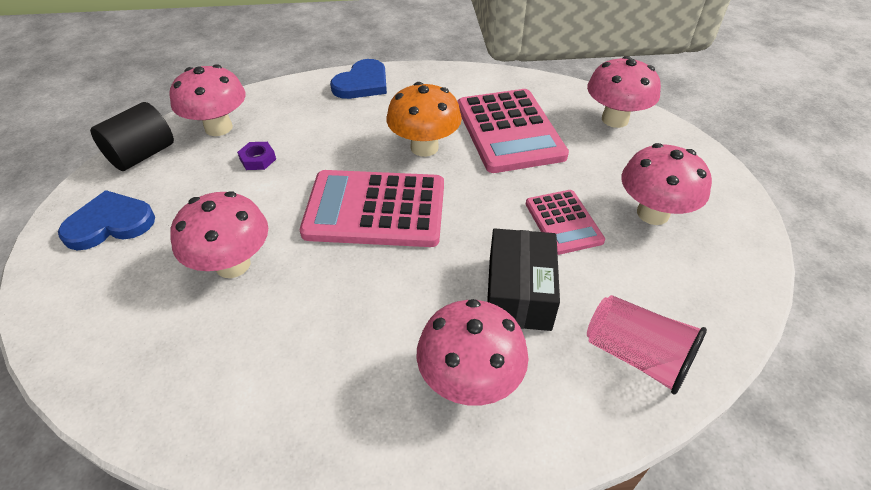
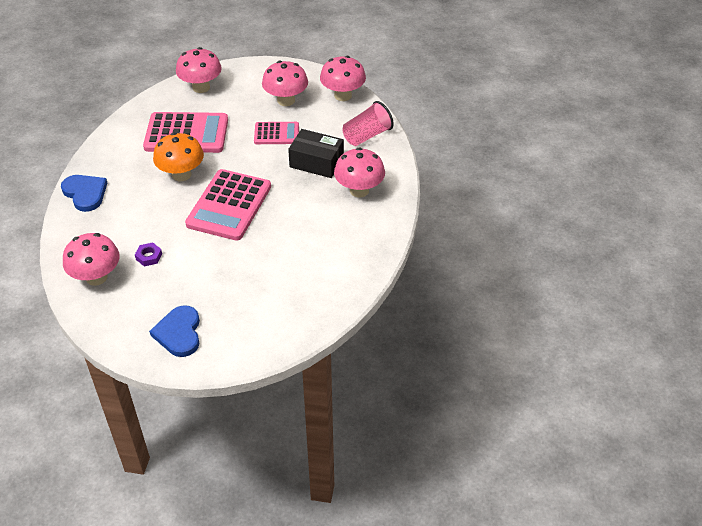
camera: 75 degrees left, 0 degrees up
black cylinder [90,102,174,171] -> none
pink mushroom [170,191,268,278] -> pink mushroom moved to [320,56,366,101]

